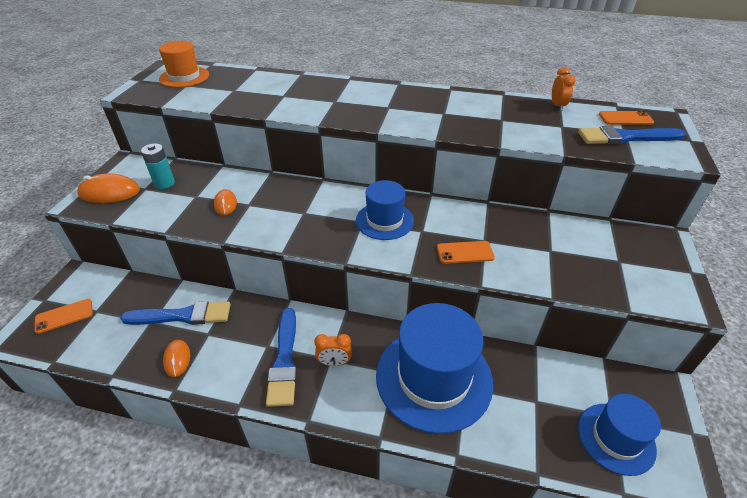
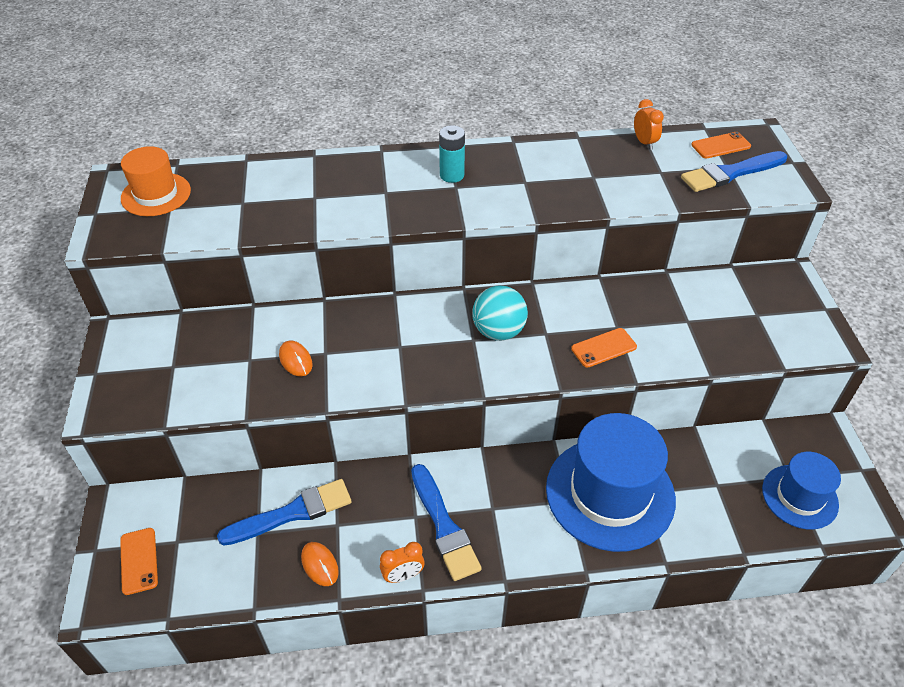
camera: 20 degrees left, 5 degrees up
orange phone [34,299,93,334] -> orange phone turned 60 degrees counterclockwise [120,528,158,595]
orange mouse [77,173,140,203] -> none
turquoise battery [141,143,175,189] -> turquoise battery moved to [439,125,465,183]
orange clock [314,334,352,366] -> orange clock moved to [380,542,425,583]
blue hat [356,180,414,240] -> turquoise ball [472,285,528,341]

